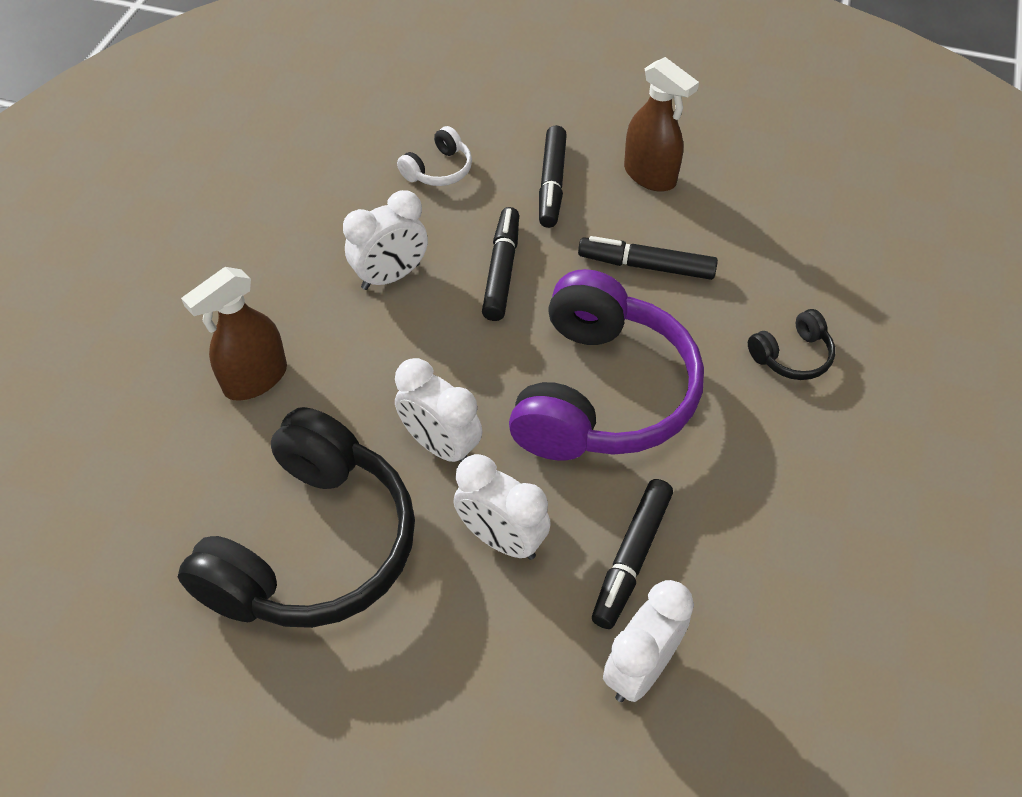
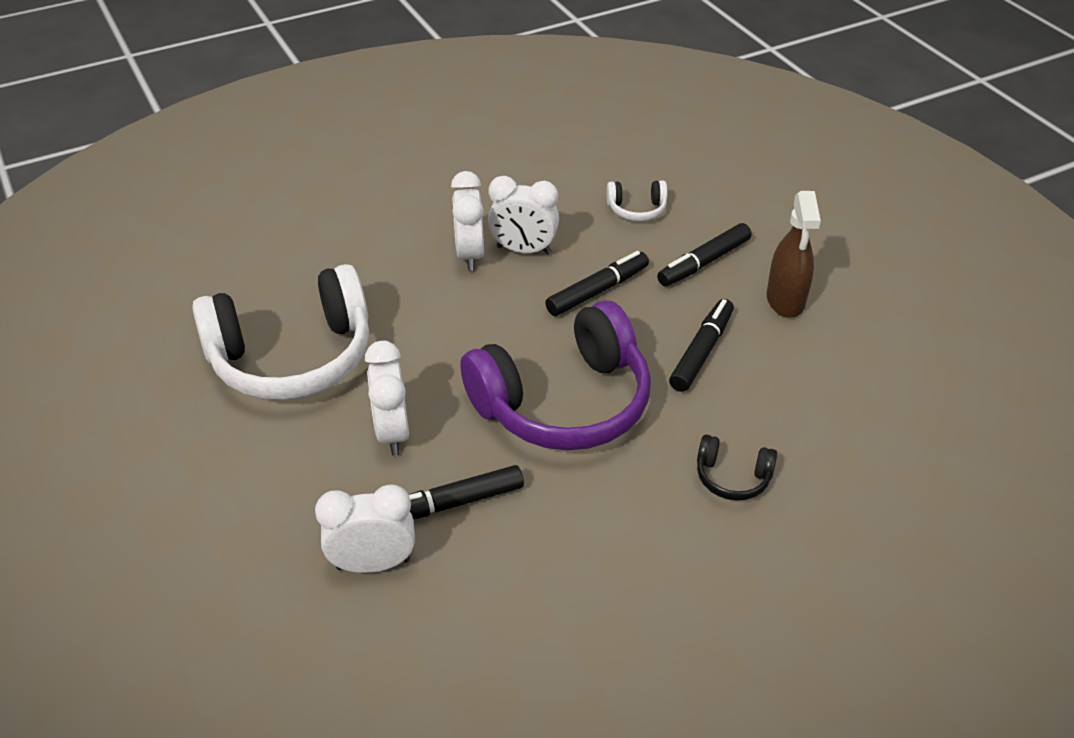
camera: 45 degrees right, 10 degrees down
black headphones [178,407,415,628] -> white headphones [192,264,369,400]
brown spray bottle [181,267,287,401] -> none
white clock [395,358,482,462] -> white clock moved to [451,171,484,271]
black marker [578,236,718,280] -> black marker turned 60 degrees clockwise [669,299,734,392]

